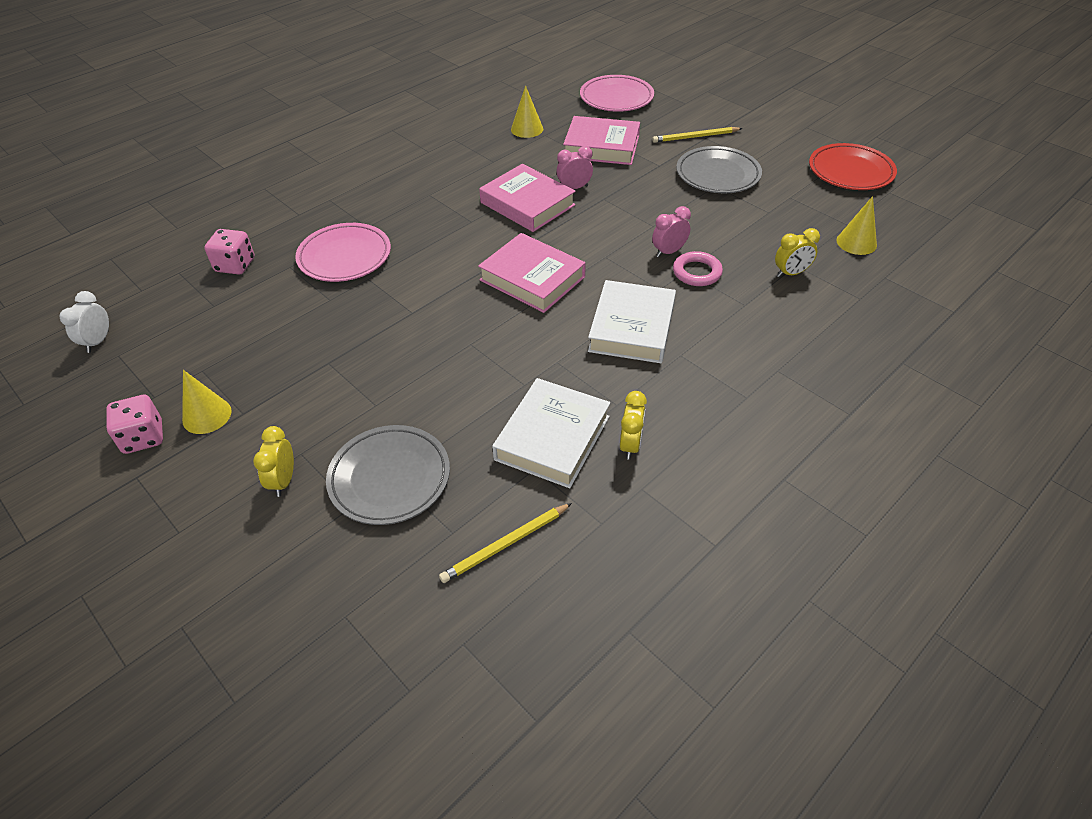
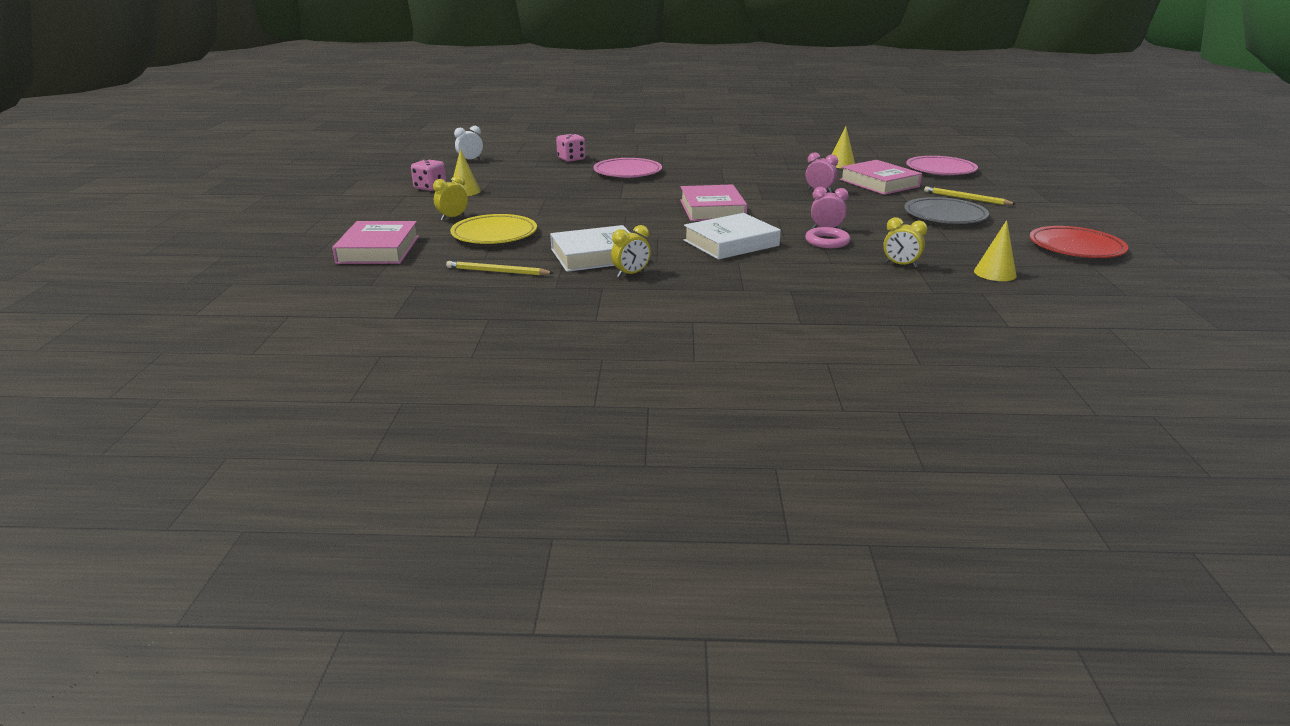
camera: 45 degrees right, 20 degrees down
grey plate [326,425,450,525] -> yellow plate [450,214,537,244]
pink book [479,164,576,232] -> pink book moved to [332,221,419,264]

